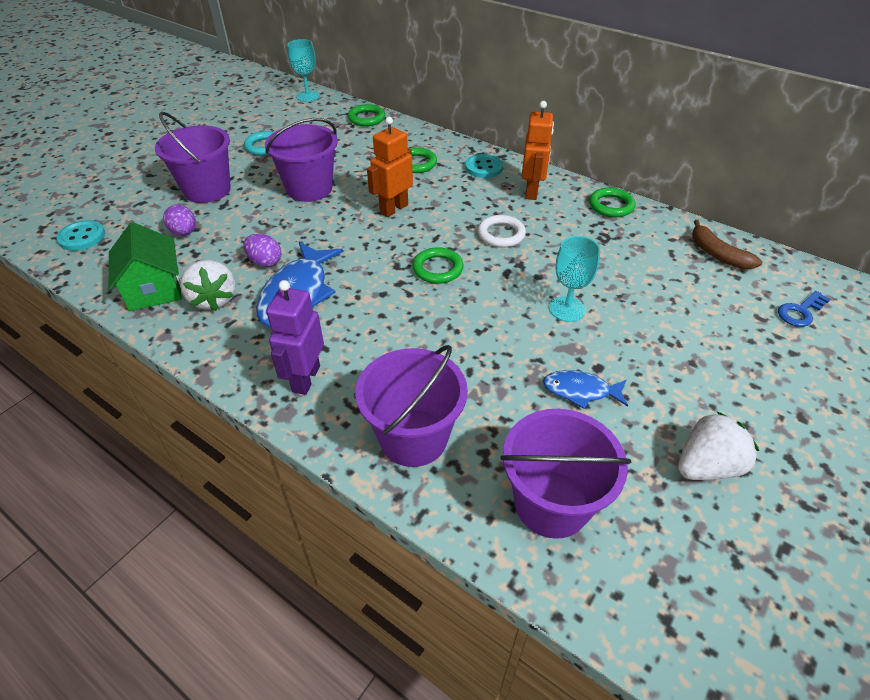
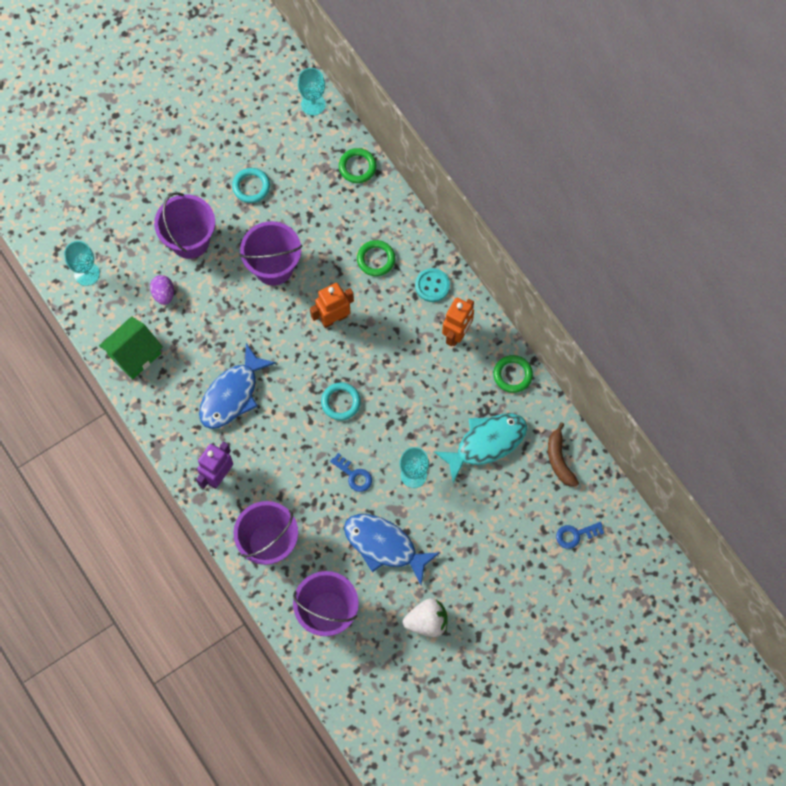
camera: 20 degrees right, 25 degrees up
turquoise button [56,220,105,251] -> turquoise goblet [64,241,100,286]
green house [109,222,182,311] -> green house turned 45 degrees clockwise [99,316,163,379]
white strawberry [180,260,236,311] -> none
purple egg [244,234,281,267] -> none
green ring [412,247,464,284] -> turquoise ring [321,382,361,420]
white ring [478,215,526,247] -> none
blue fish [543,370,628,409] -> blue fish [344,514,440,585], size x1.78
none -> blue key [330,453,372,492]
none -> turquoise fish [434,414,527,483]

